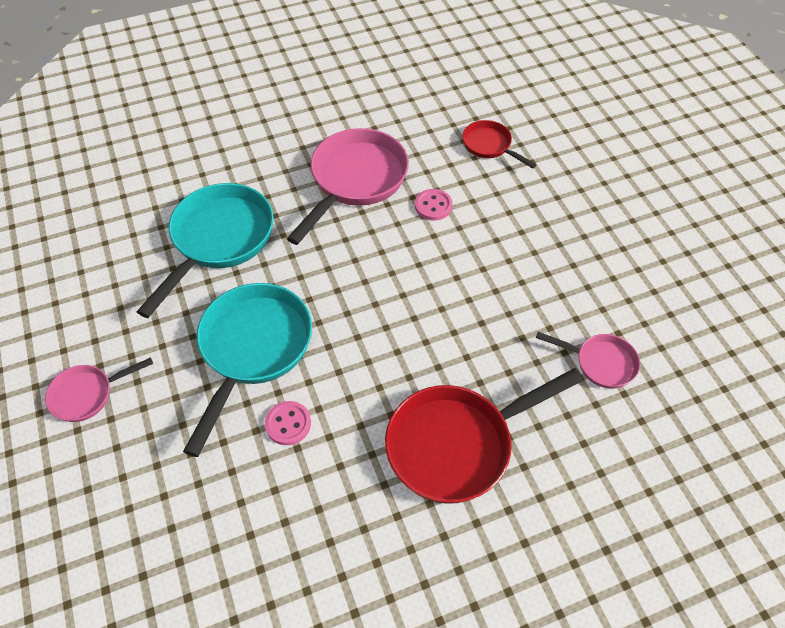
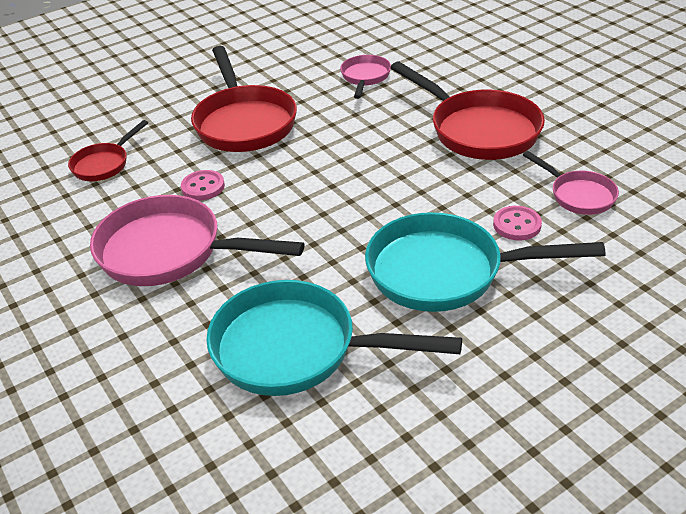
camera: 100 degrees left, 15 degrees down
pink pan [45,357,153,422] -> pink pan moved to [523,151,619,215]
none -> red pan [191,46,297,152]

